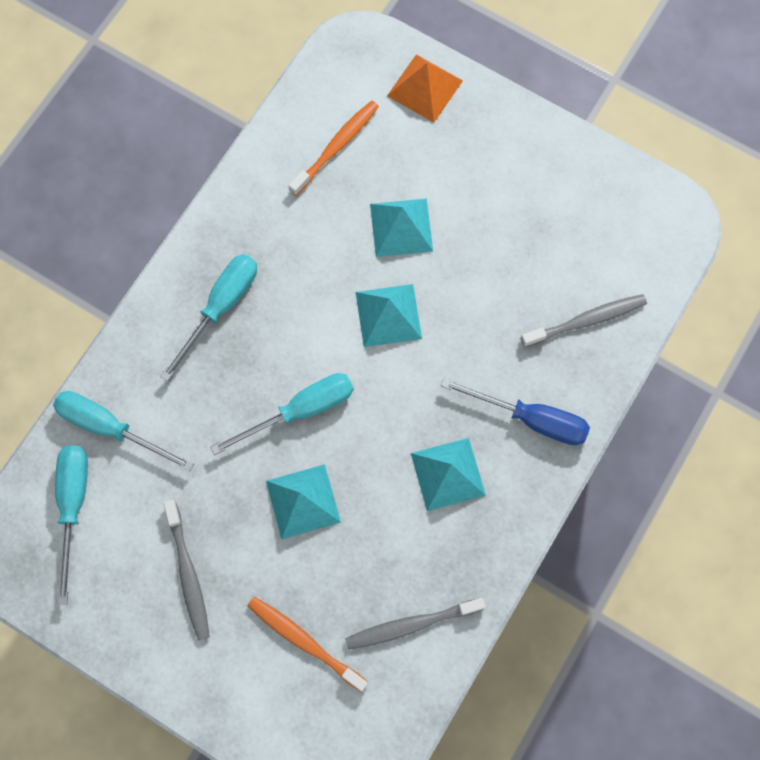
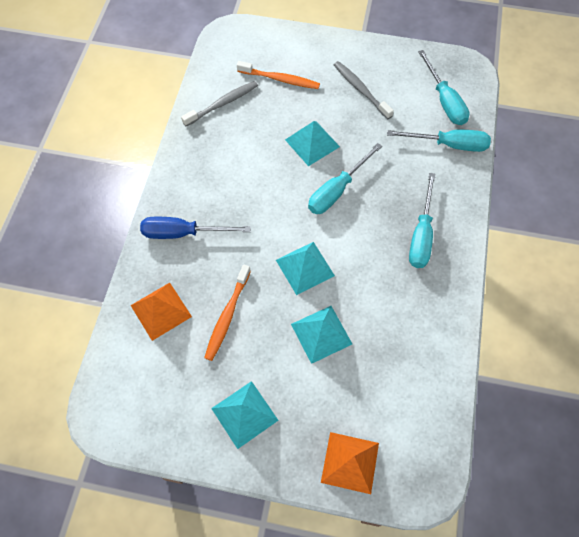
camera: 160 degrees right, 10 degrees down
orange toothbrush [288,101,379,196] -> orange toothbrush moved to [204,264,251,361]
turquoise pyramid [411,438,486,511] -> turquoise pyramid moved to [211,381,279,449]
grey toothbrush [521,294,647,348] -> orange pyramid [130,283,192,341]

